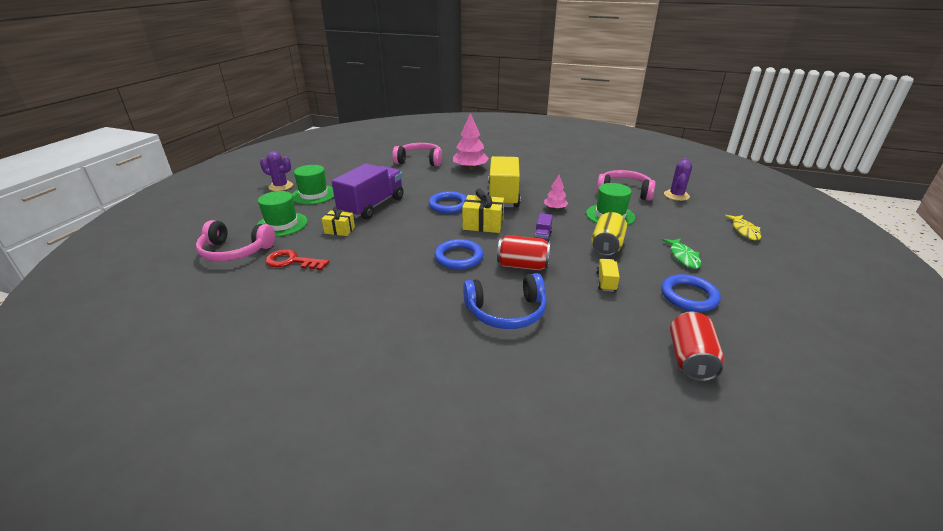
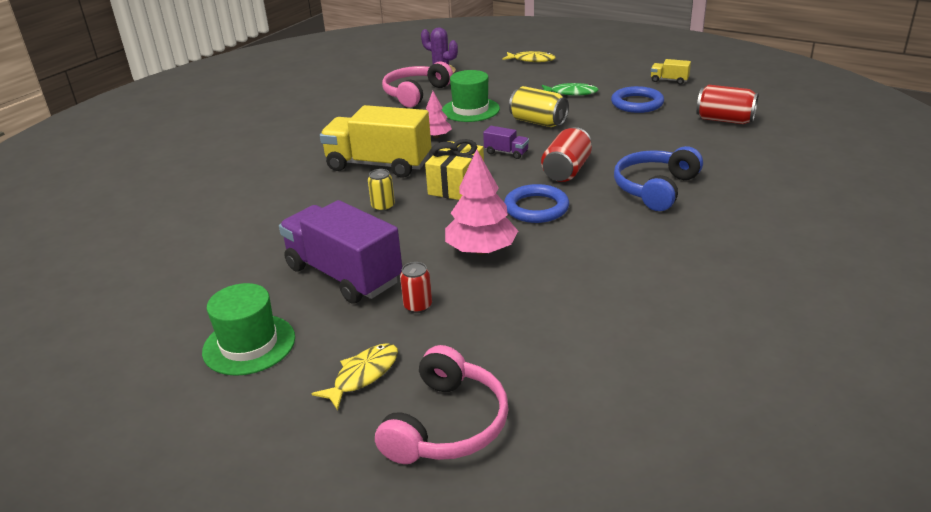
camera: 75 degrees left, 0 degrees up
green hat [257,191,308,237] -> yellow fish [311,343,398,410]
purple cactus [260,151,293,191] -> none
red key [265,249,329,270] -> none
yellow gift [322,207,355,236] -> red can [400,262,432,313]
pink headphones [392,143,442,166] -> none
blue ring [429,191,467,214] -> yellow can [368,169,395,212]
pink tree [453,113,489,170] -> pink tree moved to [445,149,518,255]
blue headphones [463,273,547,329] -> blue headphones turned 150 degrees counterclockwise [614,146,703,211]
yellow truck [596,259,620,292] -> yellow truck moved to [651,59,691,84]

